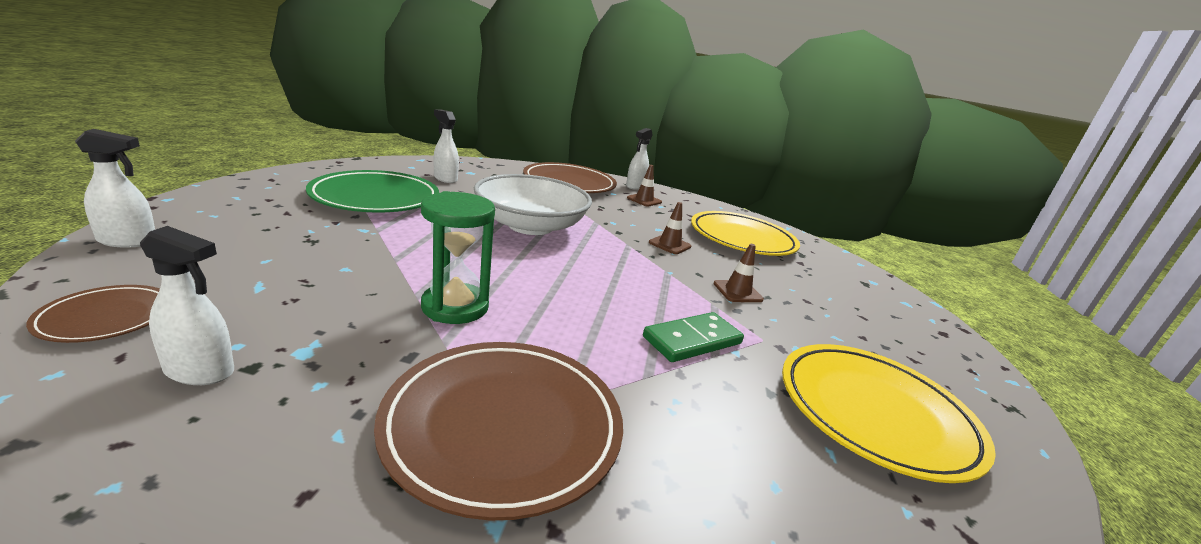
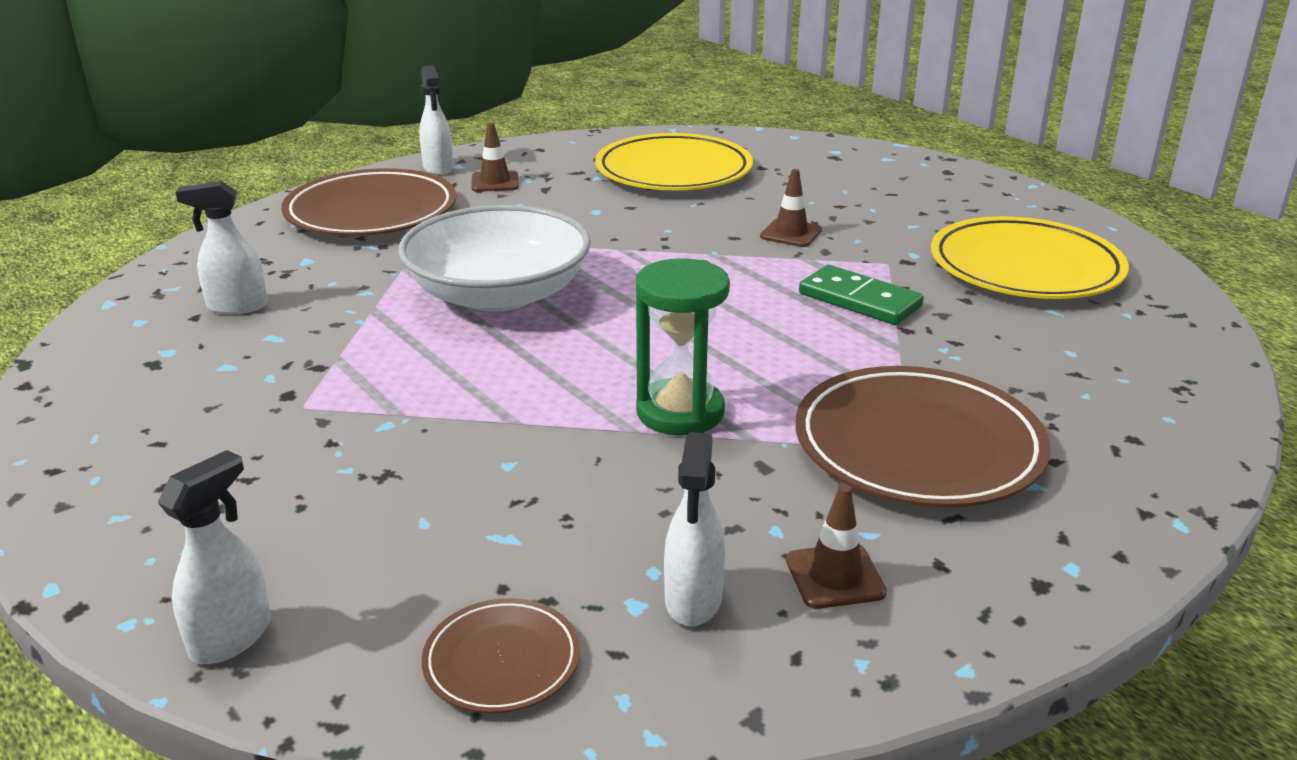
camera: 45 degrees left, 5 degrees up
white spray bottle [140,226,234,385] -> white spray bottle turned 135 degrees clockwise [664,432,725,626]
green plate [306,170,439,212] -> none
green domino [643,312,744,362] -> green domino turned 60 degrees counterclockwise [799,265,924,325]
brown traffic cone [649,202,691,254] -> brown traffic cone moved to [786,485,887,609]

